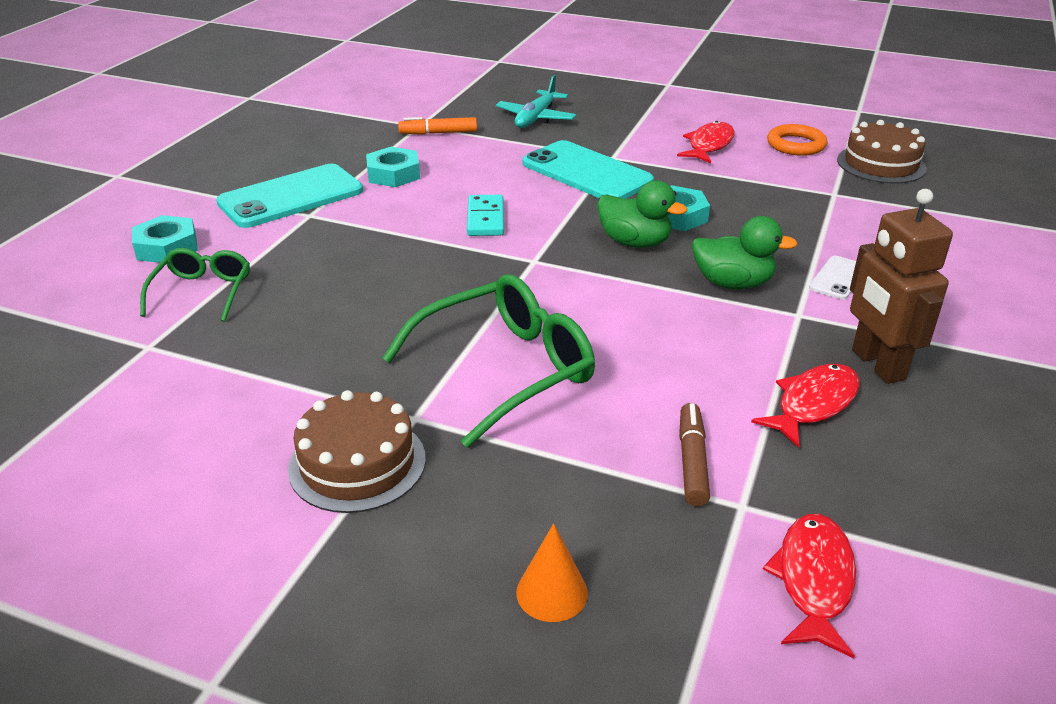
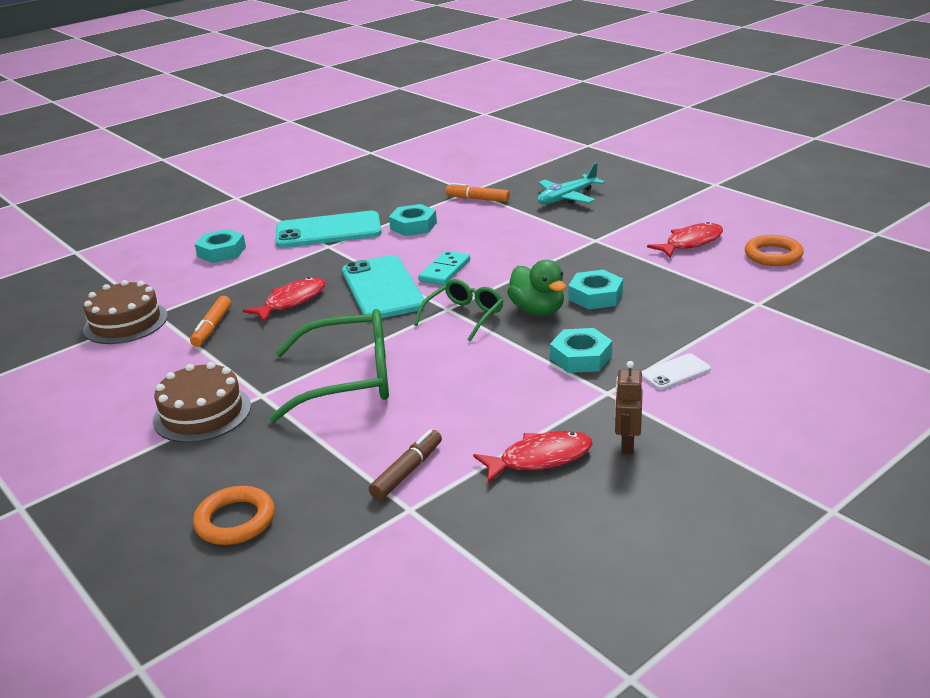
camera: 30 degrees right, 5 degrees down
green glasses [140,248,250,322] -> green glasses moved to [414,279,503,342]
orange cone [516,523,588,622] -> orange ring [193,486,275,545]
turquoise phone [522,140,654,199] -> turquoise phone moved to [342,255,426,319]
green duck [692,216,798,289] -> turquoise nut [550,328,612,373]
red fish [763,514,856,659] -> red fish moved to [243,277,325,322]
brown cake [837,120,927,184] -> brown cake moved to [83,280,168,344]
brown robot [850,189,953,384] -> brown robot [615,361,643,454], size x0.58
none -> orange marker [190,296,231,347]

